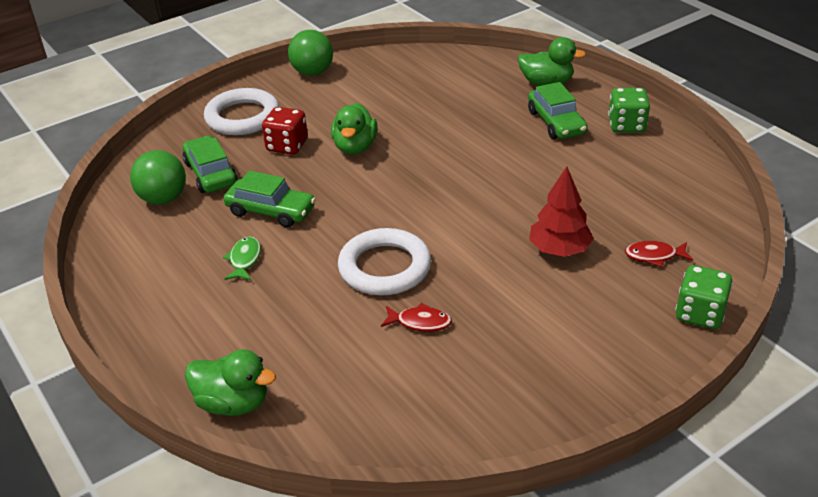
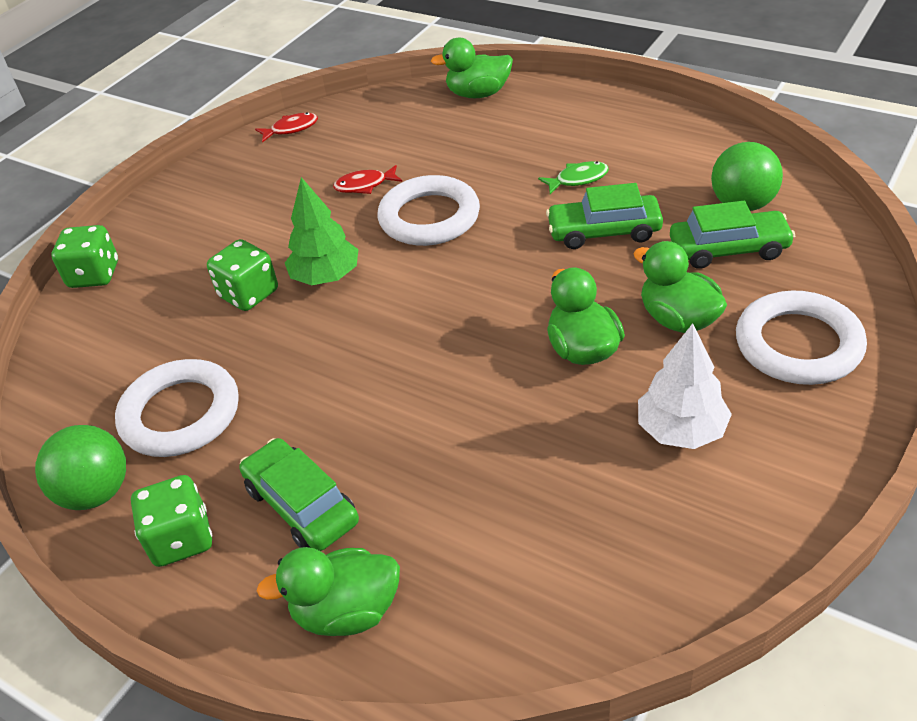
camera: 160 degrees right, 5 degrees up
green car [182,136,237,193] -> green car turned 45 degrees counterclockwise [670,201,795,269]
green fish [223,236,261,280] -> green fish turned 90 degrees counterclockwise [538,161,609,194]
red dice [262,107,308,155] -> green duck [633,241,727,333]
green ball [288,30,333,76] -> green ball moved to [35,425,126,510]
red tree [529,166,594,257] -> green dice [207,239,278,311]
red fish [625,241,693,267] -> red fish moved to [255,112,318,143]
none -> white ring [115,359,239,457]
none -> green tree [285,177,358,285]
none -> white tree [638,323,732,449]

